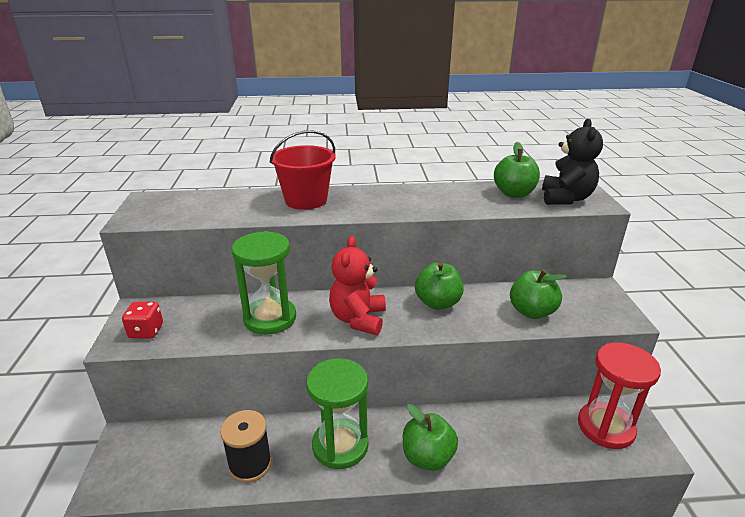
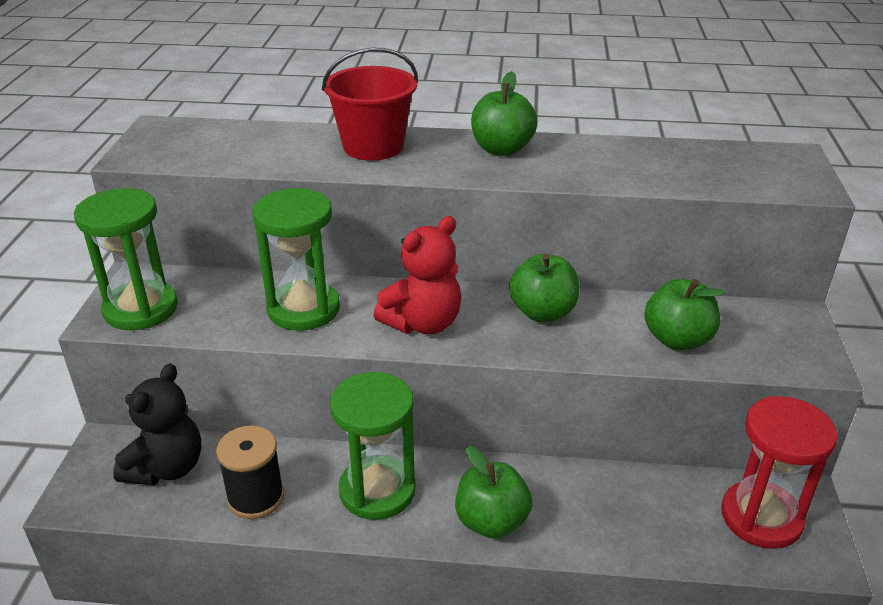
camera: 10 degrees right, 5 degrees up
red dice [122,302,163,339] -> green hourglass [74,188,178,330]
red teddy bear [329,236,386,335] -> red teddy bear turned 150 degrees counterclockwise [373,216,461,334]
green apple [494,142,540,198] -> green apple moved to [471,71,538,156]
black teddy bear [542,119,603,205] -> black teddy bear moved to [113,363,202,485]

